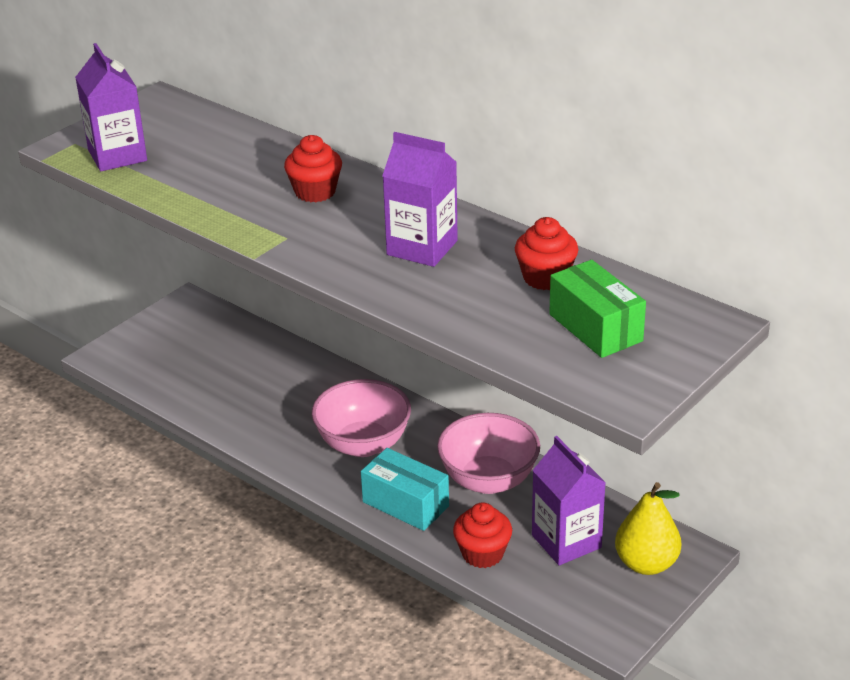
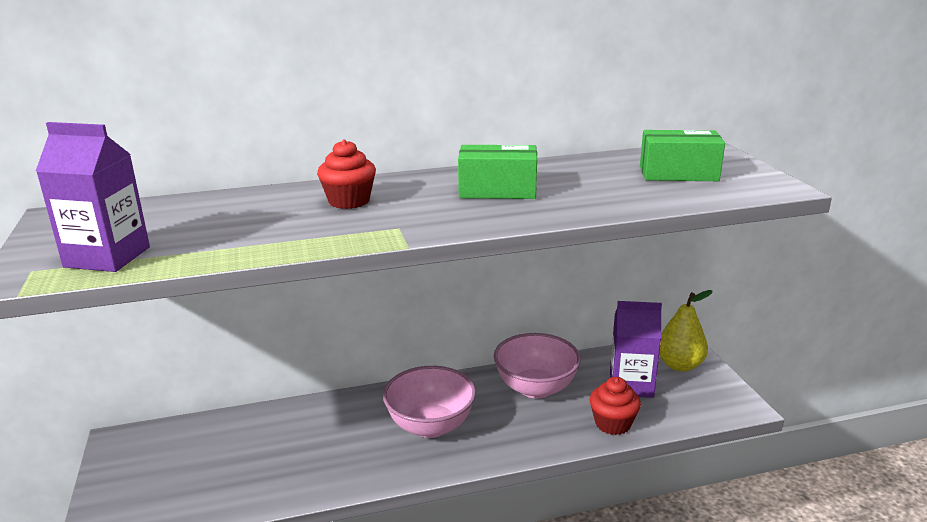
camera: 55 degrees left, 10 degrees down
turquoise box [361,448,449,531] -> none
purple carton [382,132,458,267] -> green box [458,145,537,199]
red cupcake [515,217,578,290] -> none

